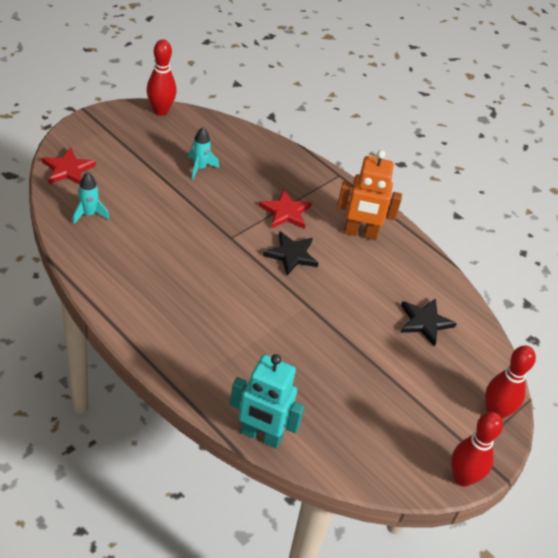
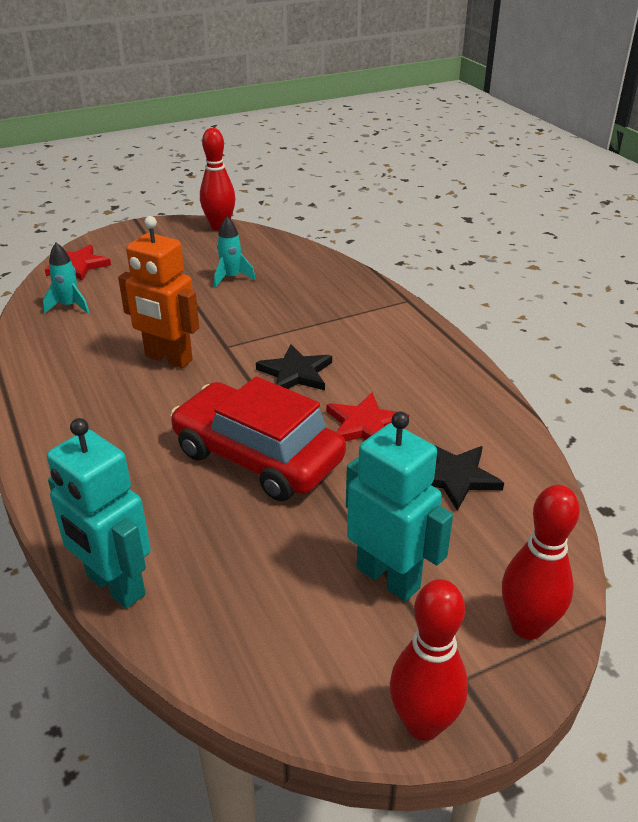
camera: 25 degrees right, 10 degrees down
red star [259,189,312,229] -> red star moved to [326,392,409,441]
orange robot [337,150,402,240] -> orange robot moved to [118,216,199,368]
none -> red car [170,376,346,501]
none -> turquoise robot [346,411,453,601]

